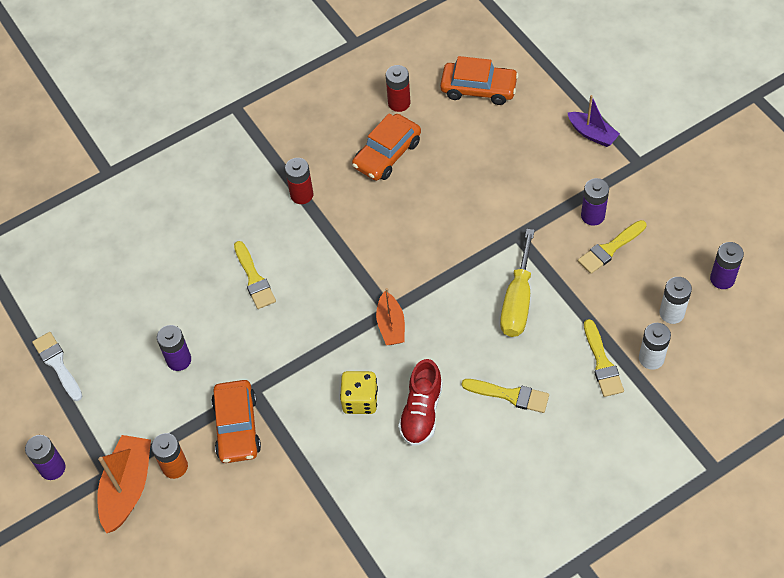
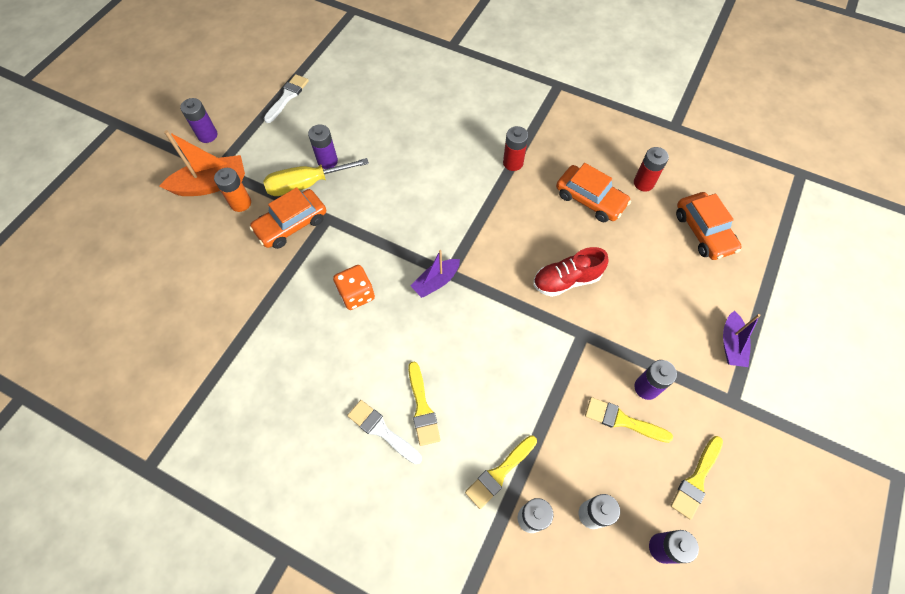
camera: 55 degrees right, 5 degrees up
yellow brush [234,241,276,309] -> yellow brush moved to [670,436,723,520]
yellow dice [340,371,378,414] -> orange dice [333,265,375,310]
orange car [352,114,421,181] -> orange car turned 150 degrees counterclockwise [556,163,631,222]
orange boat [376,288,405,345] -> purple boat [411,250,460,298]
red shoe [398,359,443,446] -> red shoe moved to [533,247,609,297]
yellow screwdriver [500,229,535,337] -> yellow screwdriver moved to [263,158,369,196]
none -> white brush [347,400,422,464]

